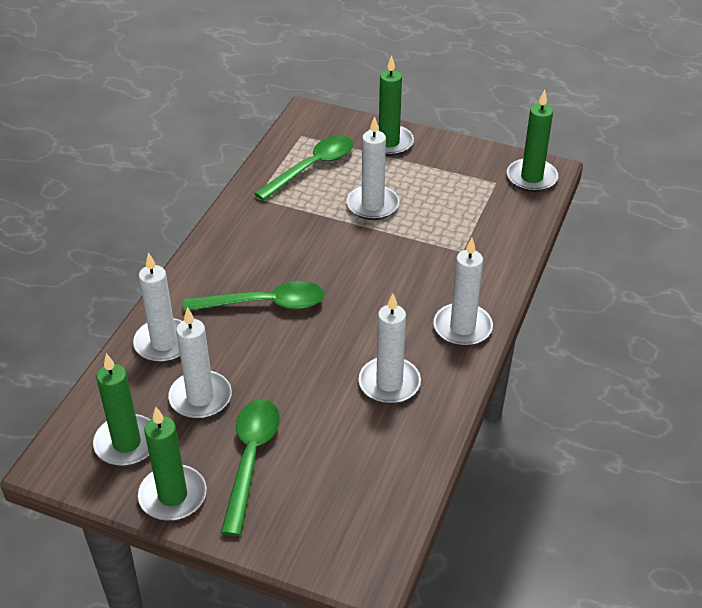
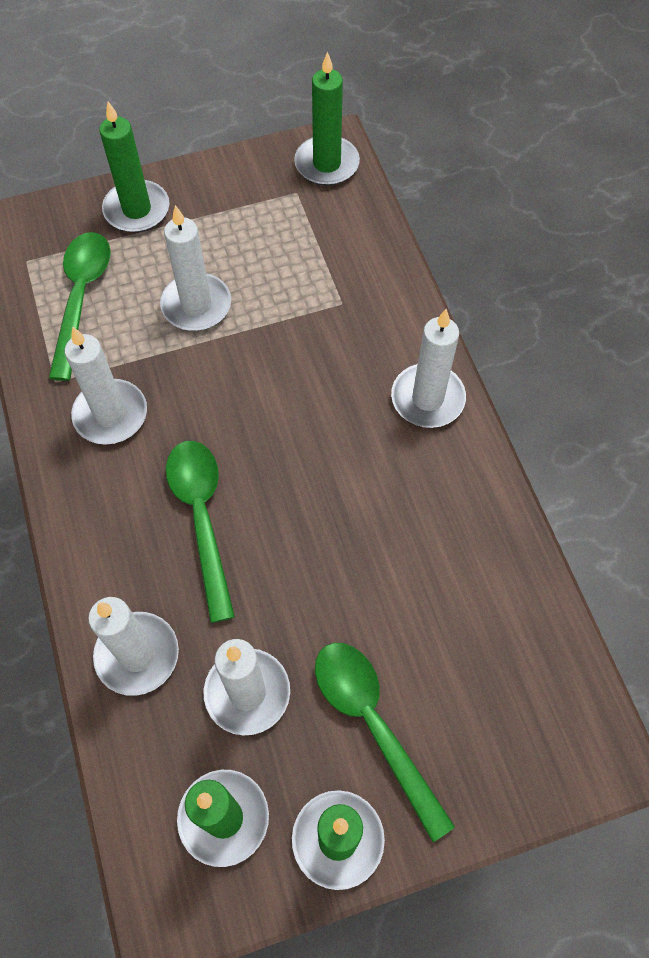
camera: 40 degrees left, 20 degrees up
green spoon [183,281,325,311] -> green spoon turned 60 degrees counterclockwise [166,441,235,623]
white candle [359,293,421,404] -> white candle moved to [65,327,147,445]

